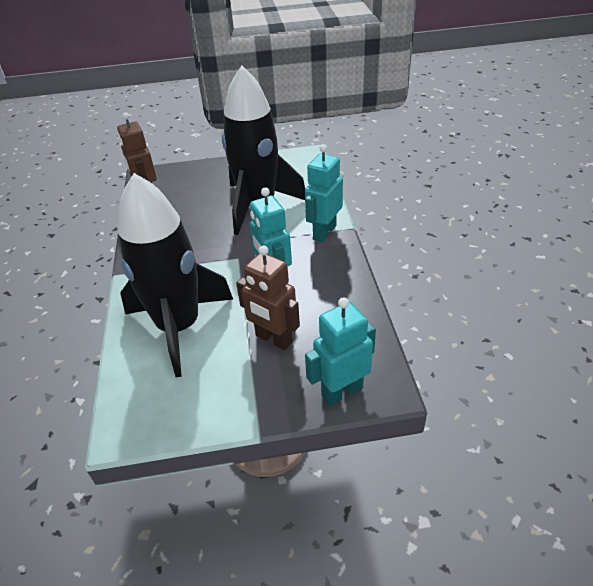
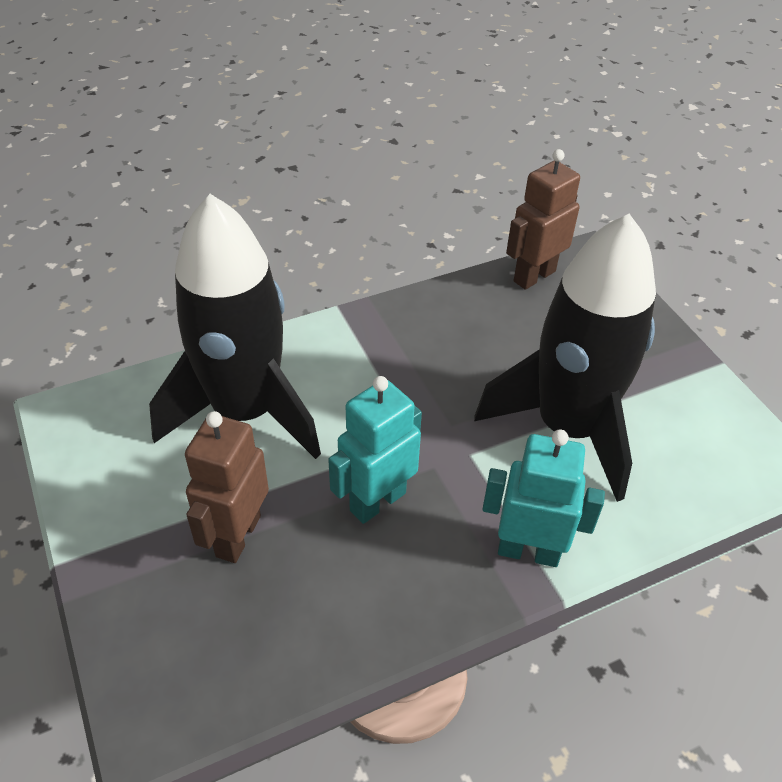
camera: 70 degrees right, 5 degrees up
turquoise robot [305,297,376,406] -> none

